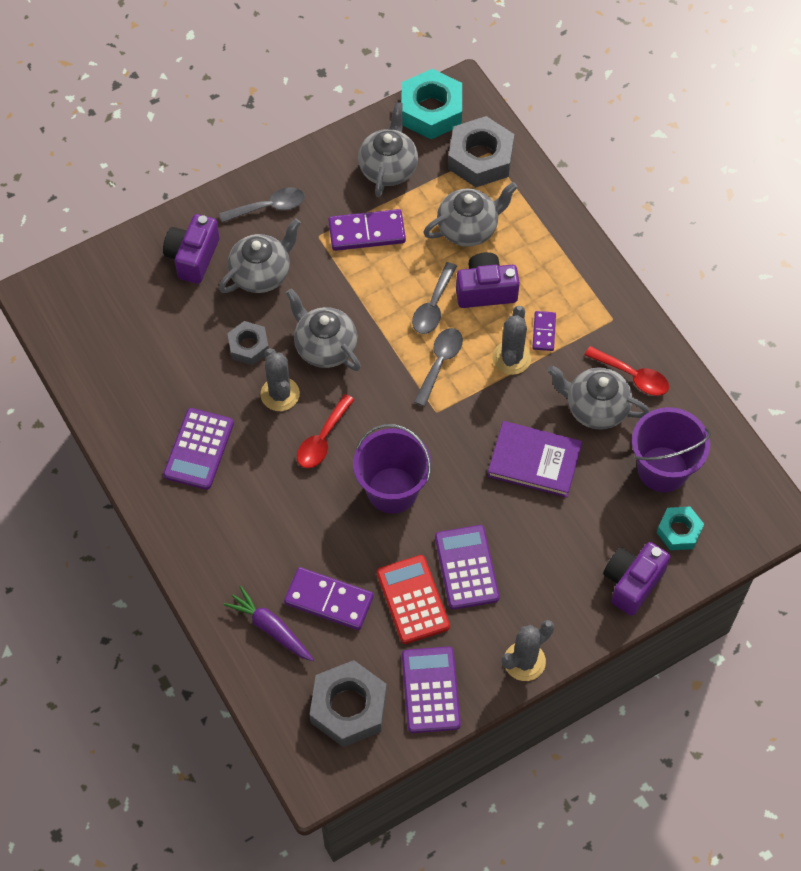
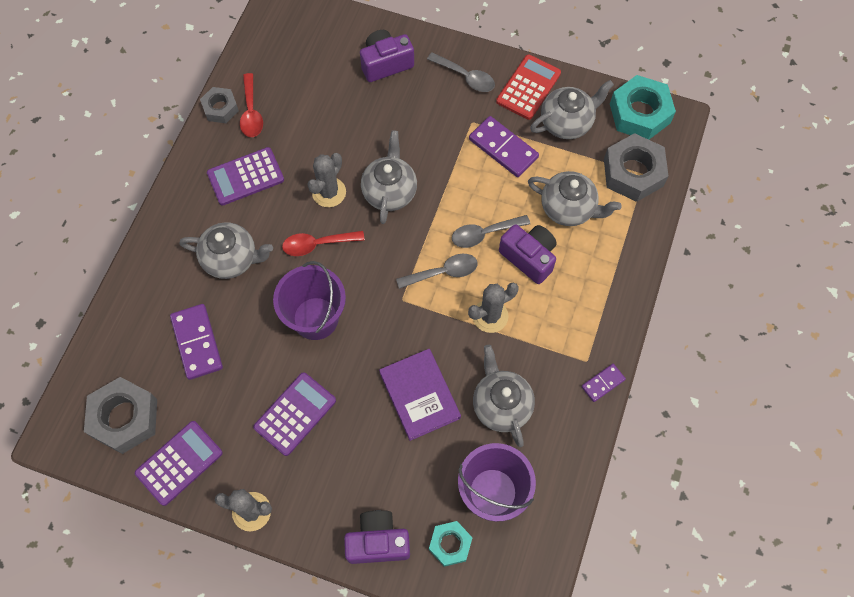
camera: 50 degrees right, 5 degrees up
grey teapot [219,218,301,293] -> grey teapot moved to [179,222,273,279]
purple carrot [224,586,314,661] -> none
grey nut [227,321,269,365] -> grey nut moved to [200,87,239,123]
red calculator [377,555,450,644] -> red calculator moved to [496,54,561,120]
purple domino [532,311,556,351] -> purple domino moved to [581,364,626,402]
red spoon [585,346,669,396] -> red spoon moved to [240,73,263,137]

